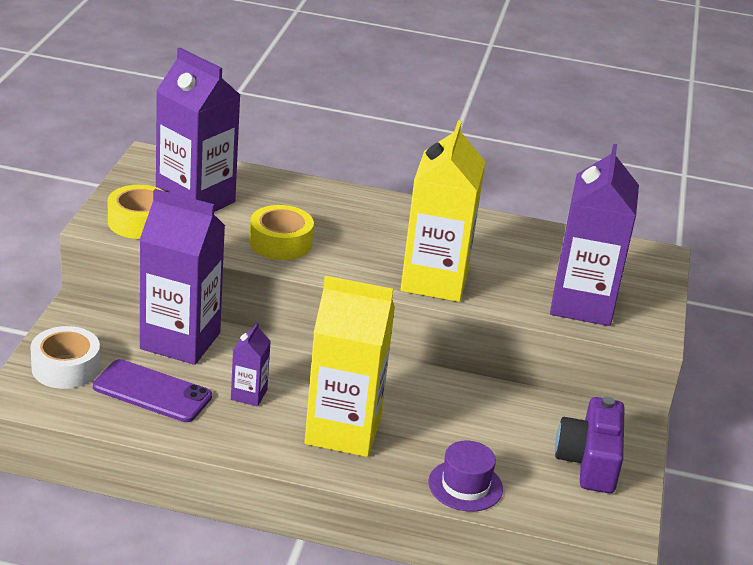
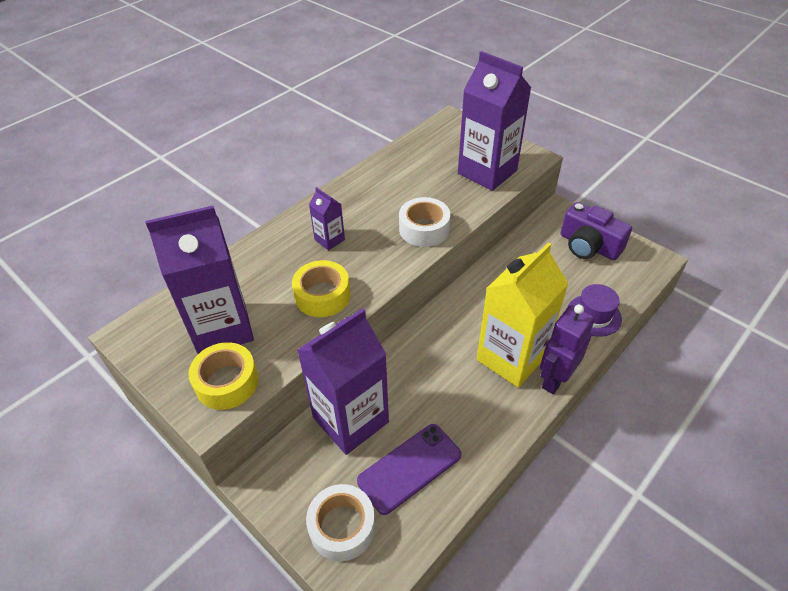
camera: 55 degrees left, 15 degrees up
purple carton [231,322,271,406] -> purple carton moved to [309,187,345,250]
yellow carton [401,120,485,302] -> white tape [399,197,451,247]
none -> purple robot [540,305,595,394]

